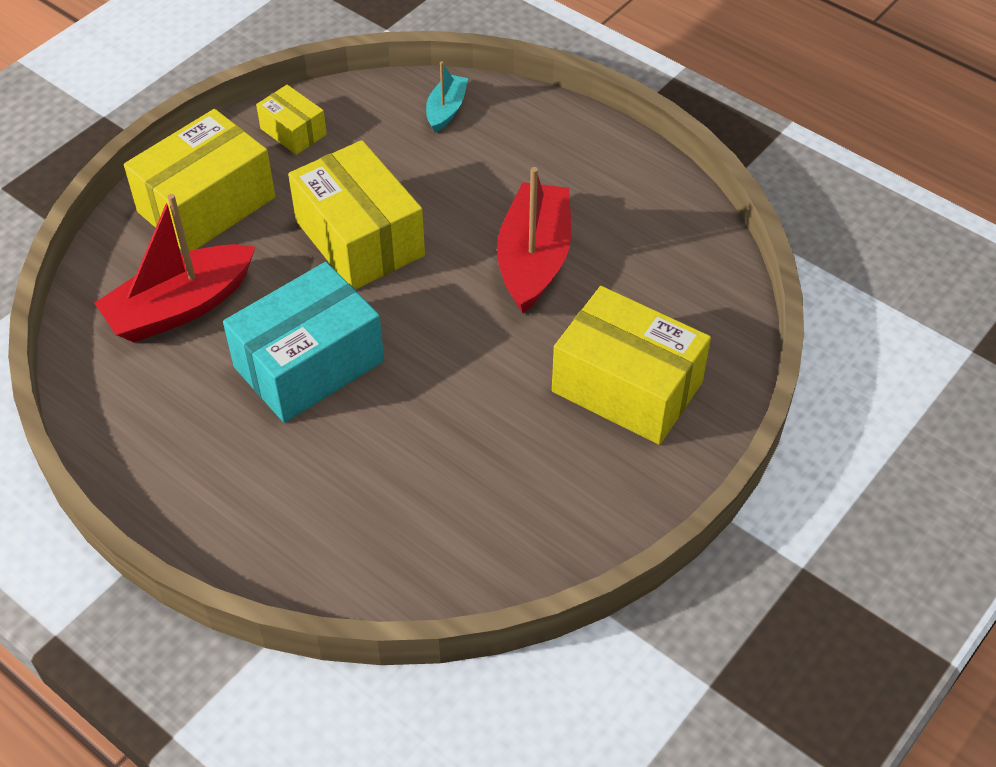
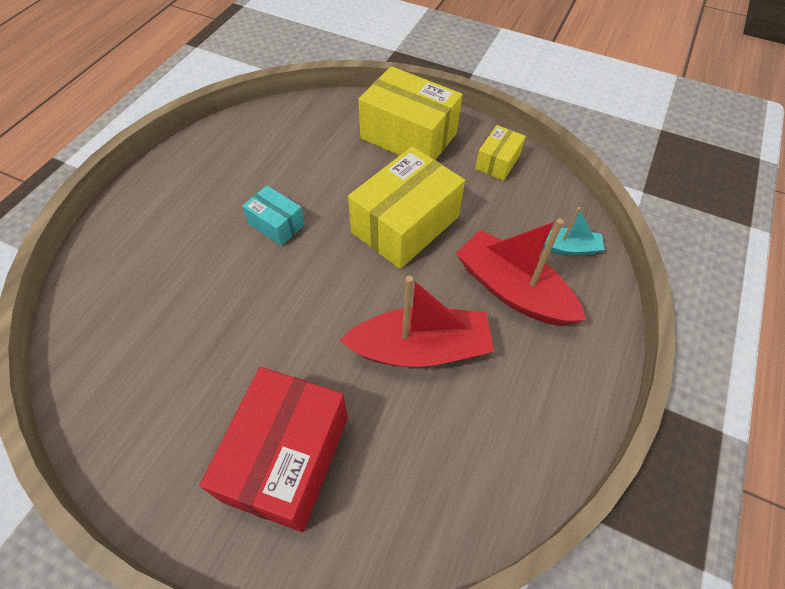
camera: 75 degrees right, 5 degrees up
red boat [94,194,255,343] -> red boat moved to [456,218,586,326]
turquoise box [223,262,384,423] -> turquoise box [242,185,305,246], size x0.51
yellow box [552,286,711,445] -> red box [200,367,348,532]

